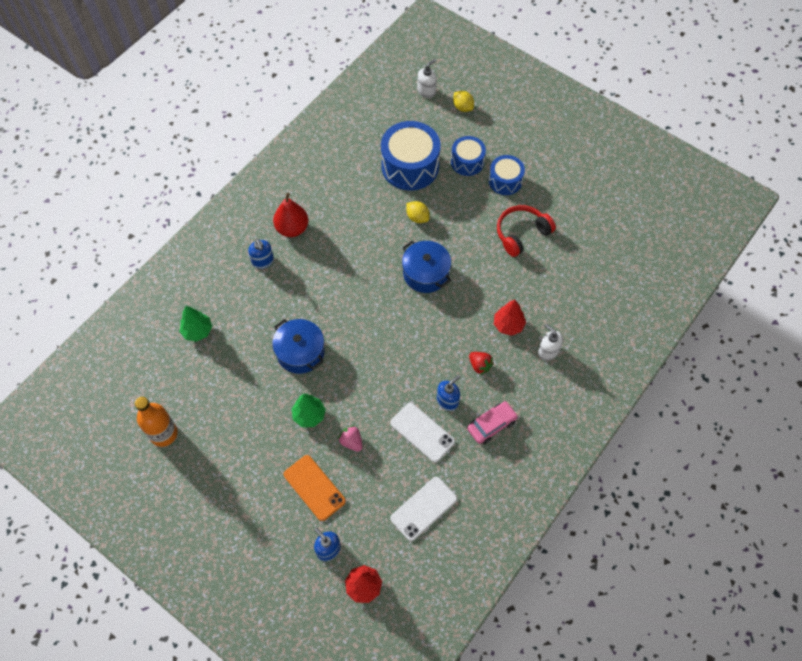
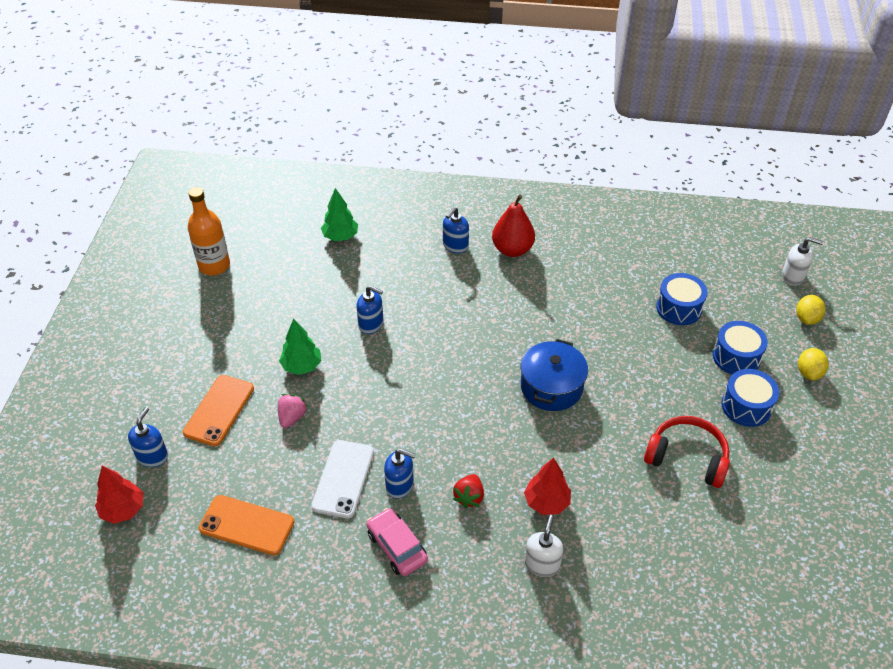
camera: 60 degrees right, 15 degrees down
blue pot [272,319,325,374] -> blue soap dispenser [357,285,383,334]
blue drum [381,121,441,191] -> blue drum [656,273,708,325], size x0.58
white phone [390,477,457,541] -> orange phone [199,495,294,555]
yellow lemon [406,201,429,223] -> yellow lemon moved to [798,348,829,380]
pink car [467,401,518,444] -> pink car turned 150 degrees counterclockwise [367,508,428,576]

